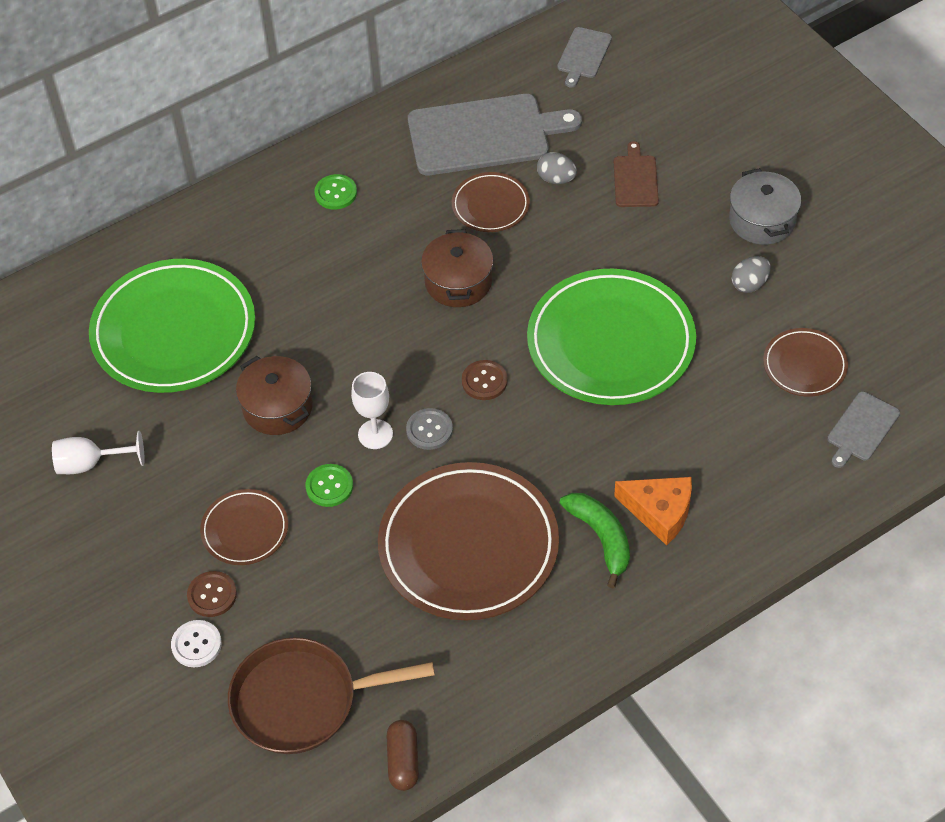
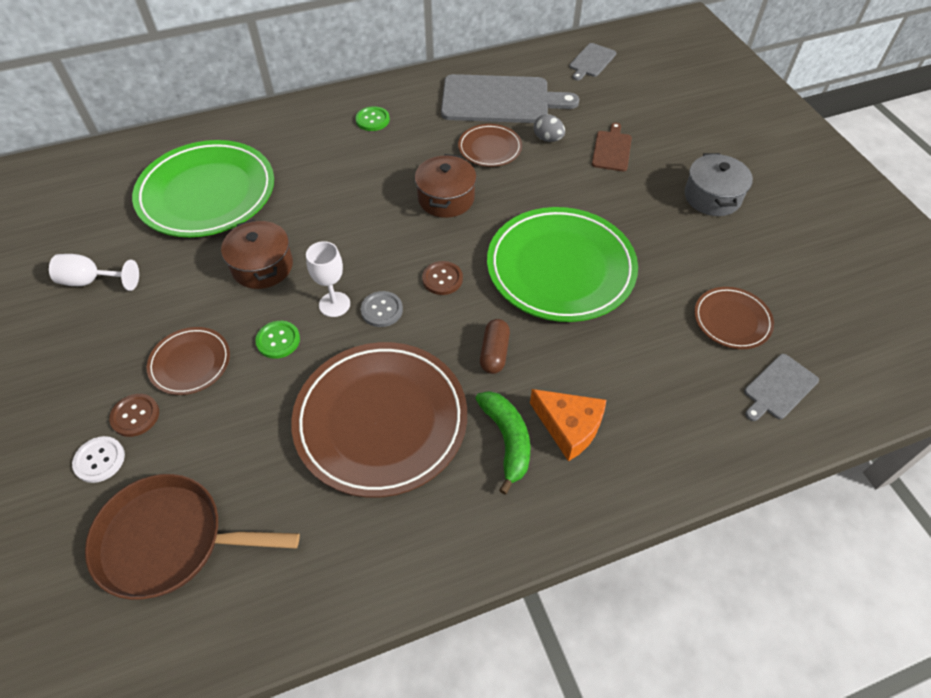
camera: 10 degrees right, 0 degrees up
brown capsule [387,720,419,791] -> brown capsule moved to [480,319,510,374]
grey egg [732,256,771,293] -> none

